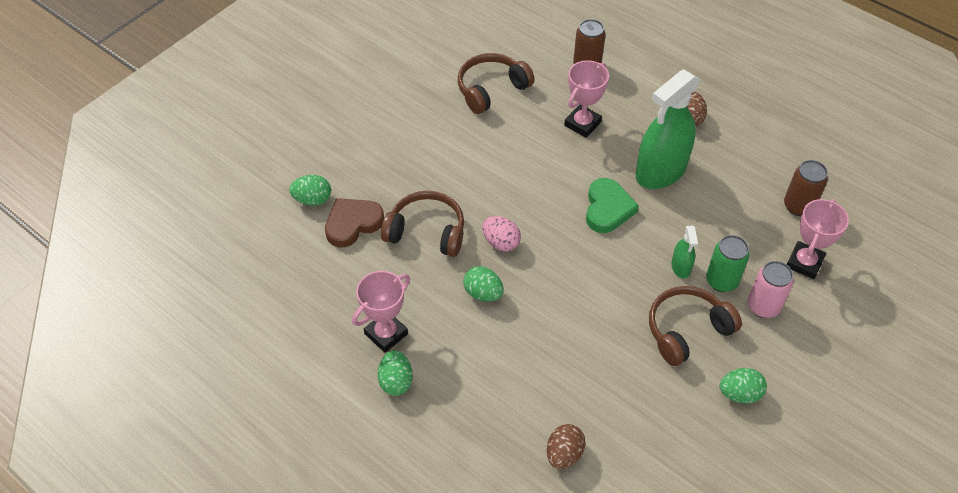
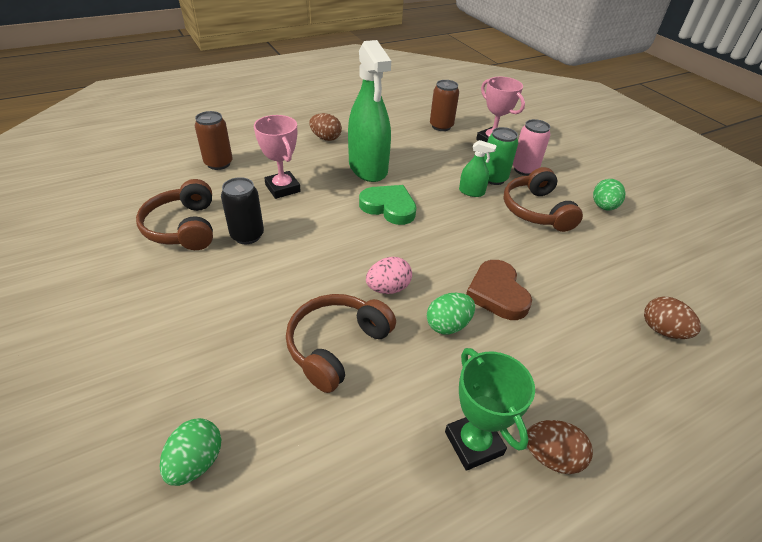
camera: 70 degrees left, 10 degrees down
brown heart [325,198,384,247] -> brown heart moved to [466,260,532,320]
pink trophy [352,271,410,353] -> green trophy [445,348,535,471]
green egg [378,350,413,396] -> brown egg [527,420,593,474]
none -> black can [221,177,264,244]

